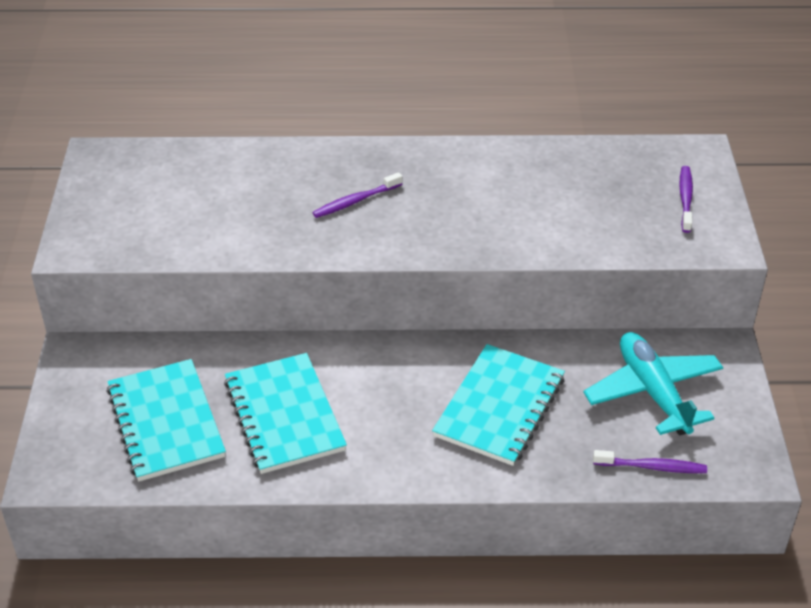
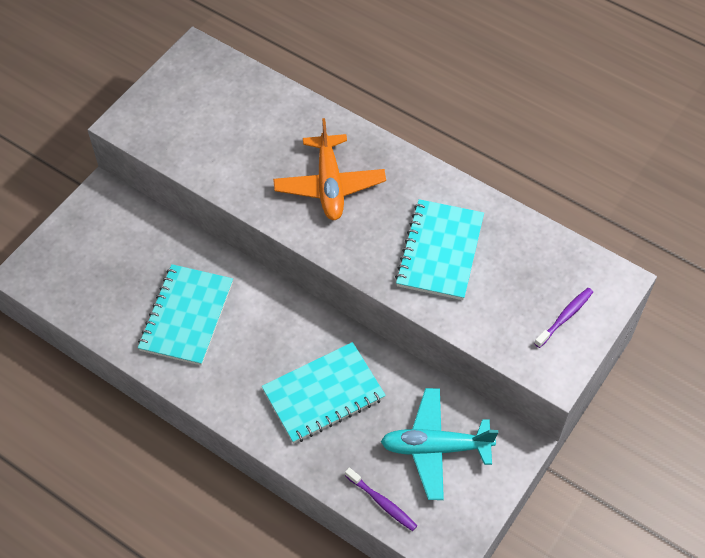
camera: 35 degrees right, 15 degrees up
turquoise notebook [106,359,226,482] -> turquoise notebook moved to [395,199,484,300]
purple toothbrush [312,172,402,218] -> orange plane [273,118,386,220]
turquoise plane [583,332,723,435] -> turquoise plane turned 105 degrees counterclockwise [381,388,498,500]

